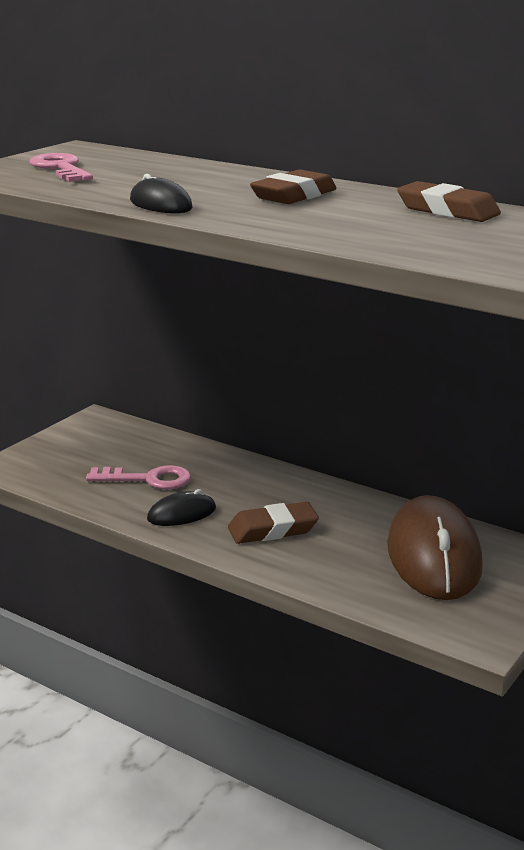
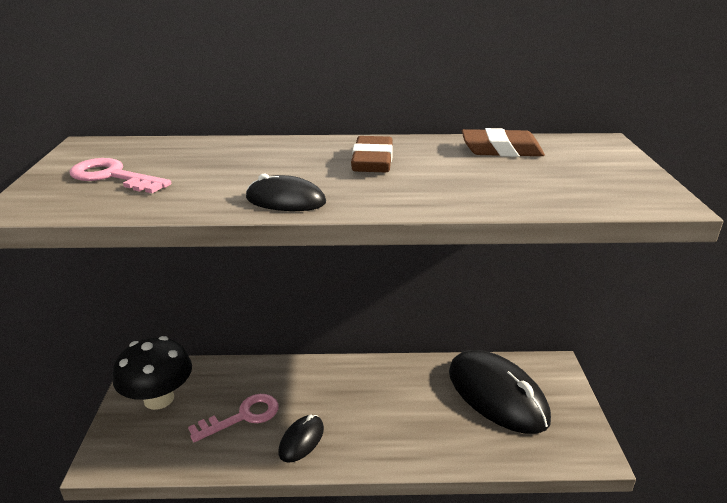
camera: 35 degrees left, 5 degrees up
brown eraser [228,502,319,544] -> none
brown mouse [387,495,483,600] -> black mouse [449,350,551,434]
none -> black mushroom [113,336,192,410]

